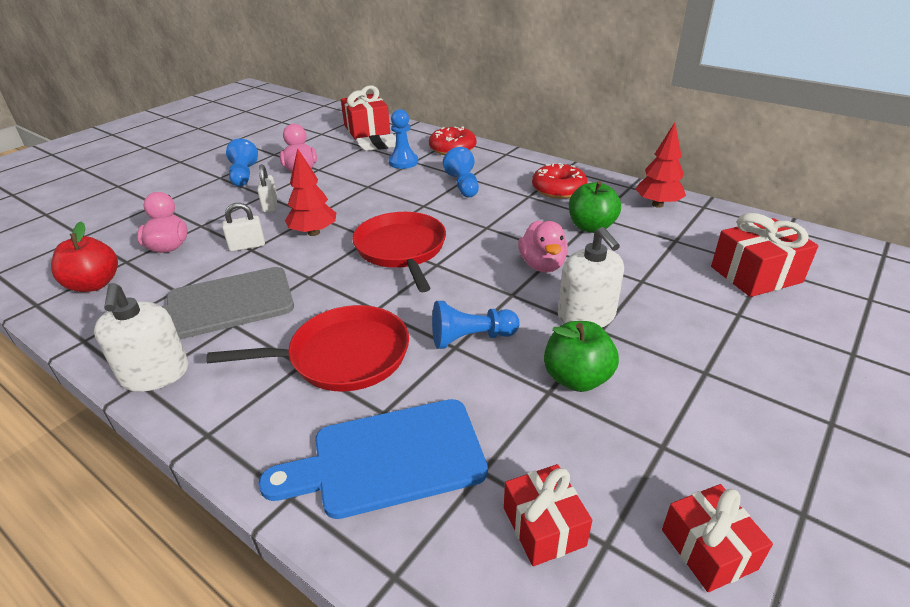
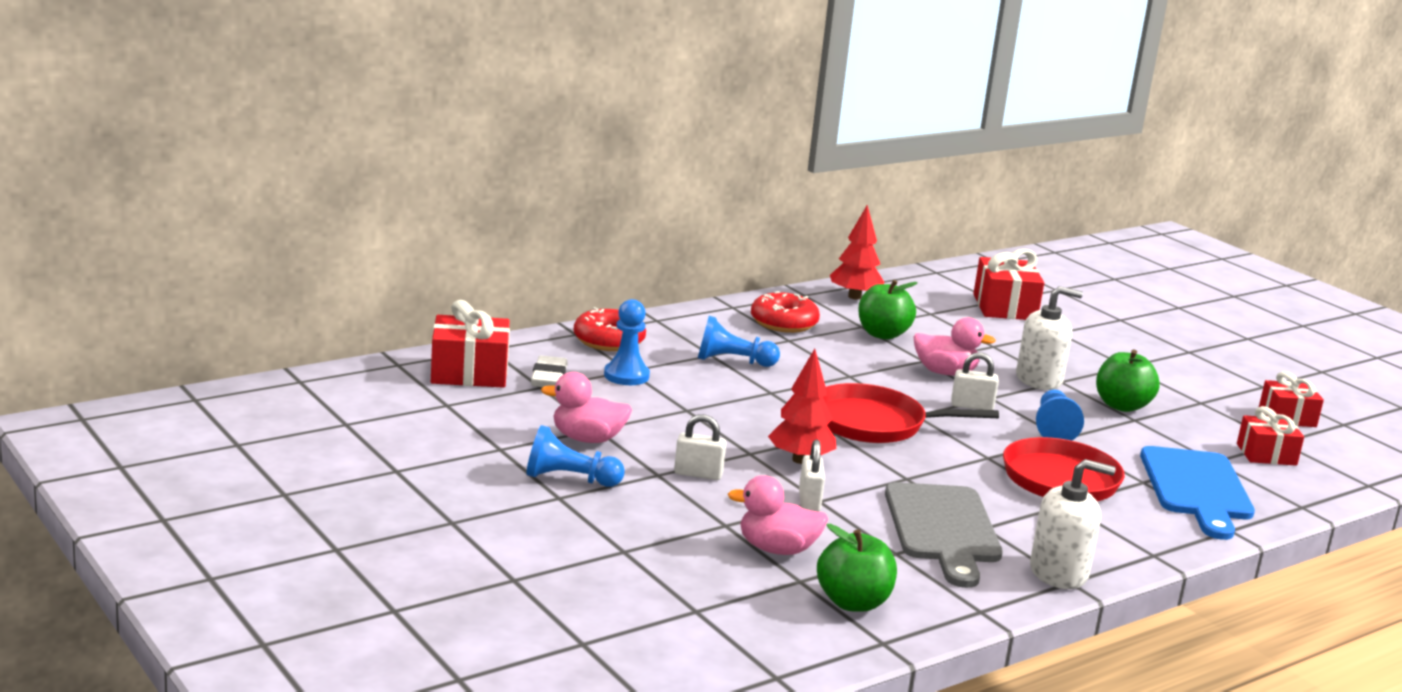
camera: 75 degrees left, 15 degrees down
red apple [51,221,118,292] -> green apple [817,524,897,612]
none -> white padlock [951,352,999,410]

